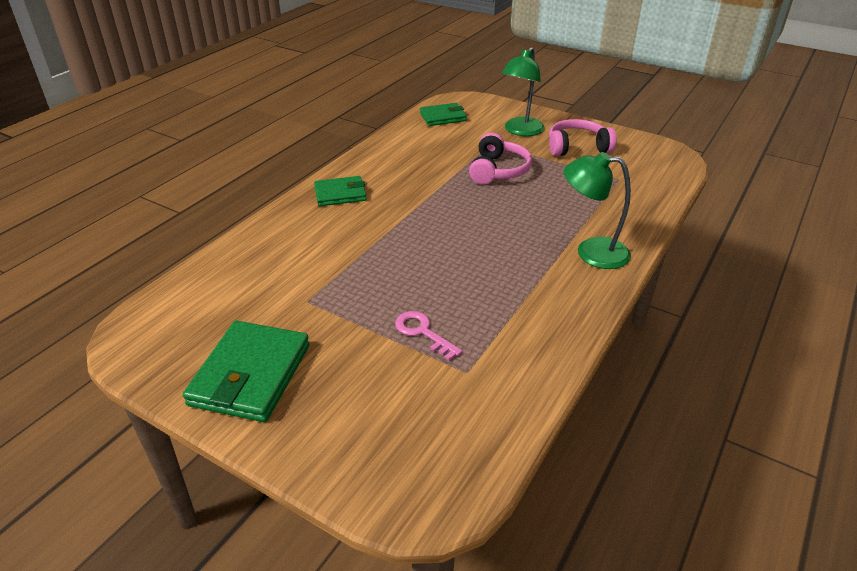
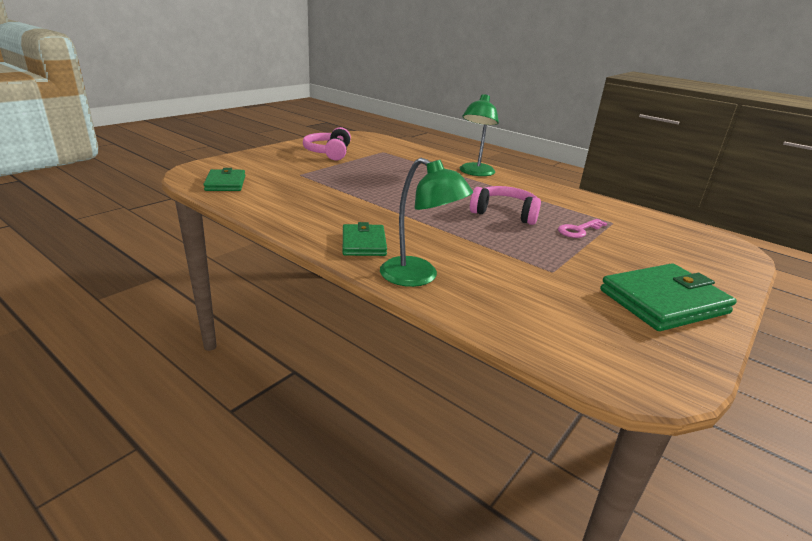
camera: 85 degrees left, 10 degrees down
green wallet [183,321,309,422] -> green wallet turned 45 degrees counterclockwise [600,263,737,331]
pink headphones [469,133,532,184] -> pink headphones moved to [470,186,541,225]
green lamp [502,47,545,136] -> green lamp moved to [380,158,473,287]

